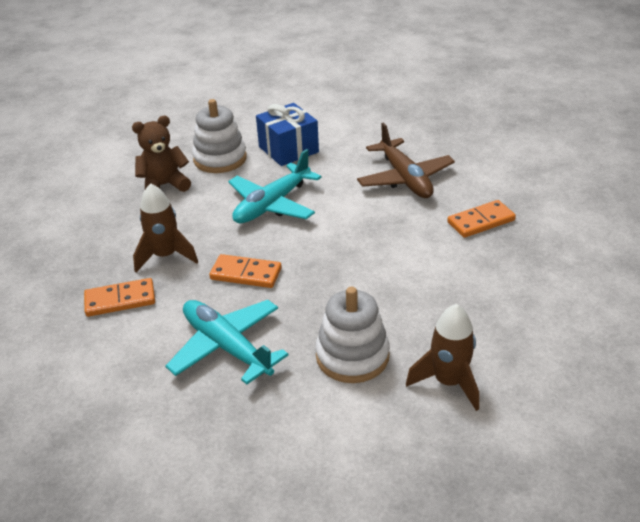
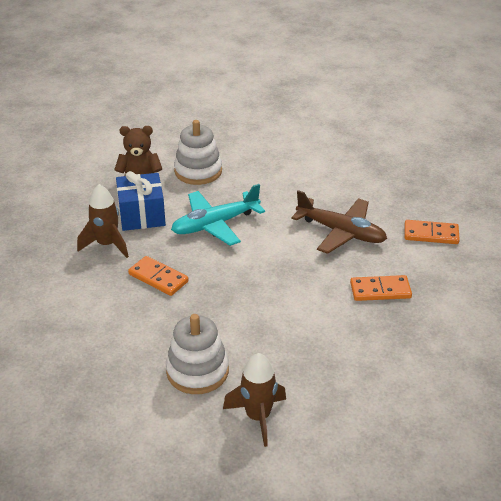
camera: 20 degrees right, 0 degrees up
orange domino [84,278,155,317] -> orange domino moved to [404,220,460,244]
turquoise plane [165,300,288,384] -> none
blue gift [256,103,319,166] -> blue gift moved to [116,171,166,231]
brown plane [357,122,455,198] -> brown plane turned 60 degrees counterclockwise [291,190,387,254]

